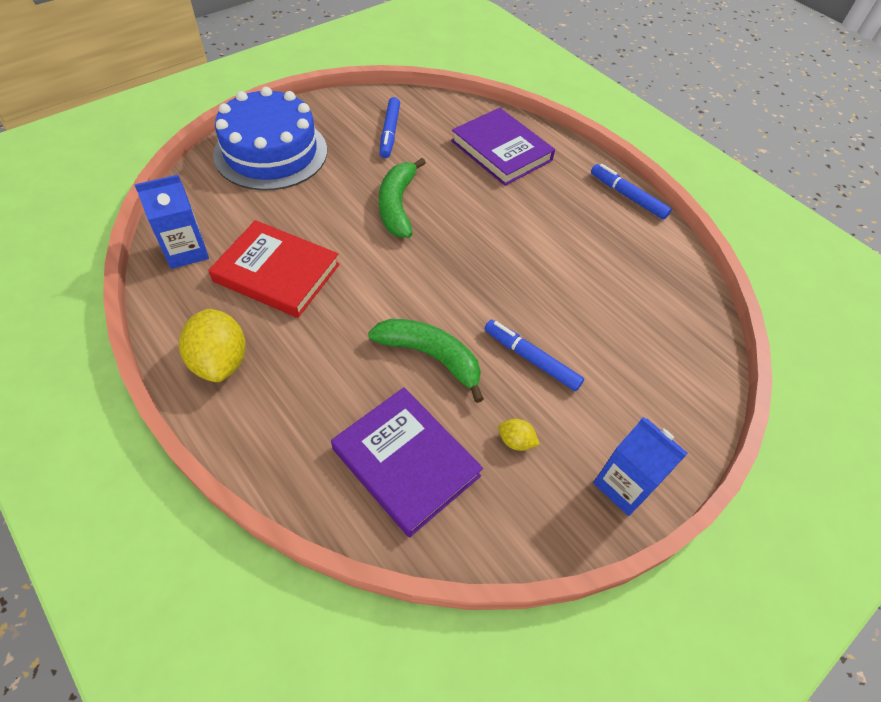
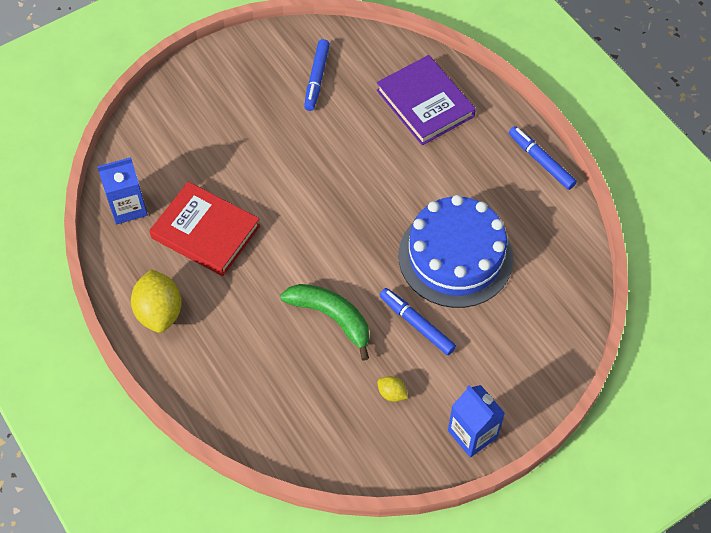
camera: 10 degrees right, 5 degrees up
blue cake [213,87,327,191] -> blue cake moved to [398,195,513,308]
purple book [331,387,483,538] -> none
green banana [379,158,426,238] -> none

